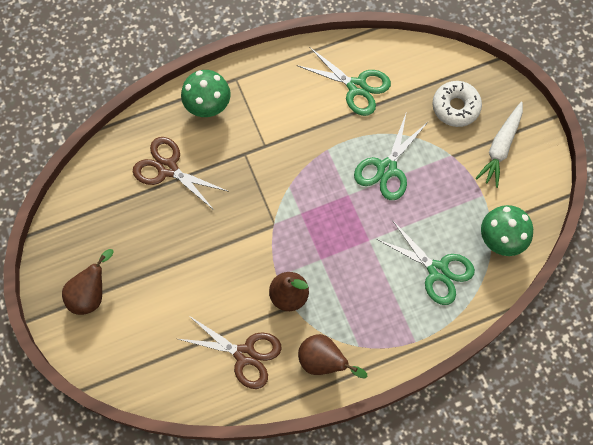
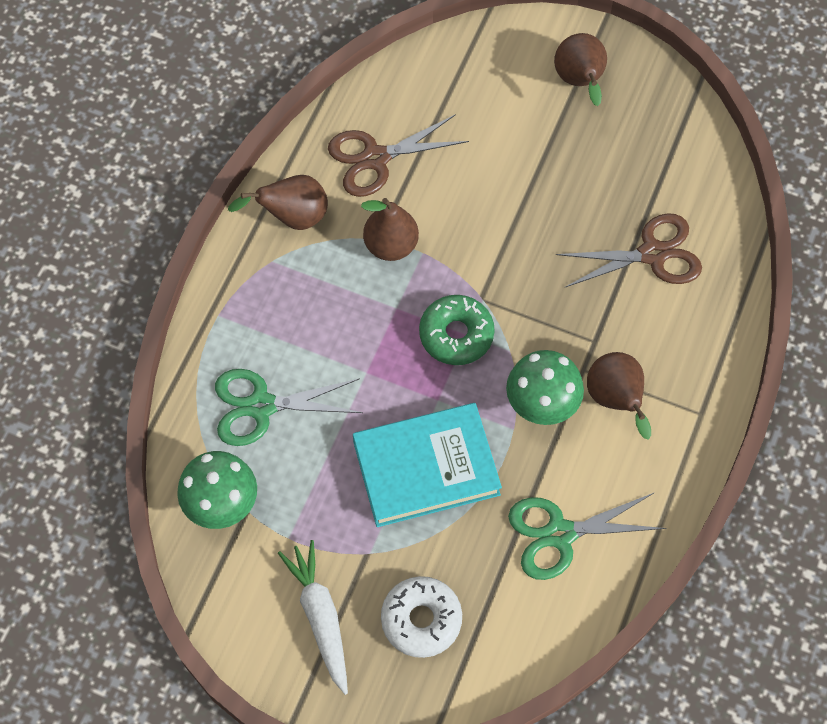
camera: 135 degrees right, 5 degrees down
green mushroom [181,70,231,117] -> green mushroom moved to [506,350,584,425]
green scissors [354,111,428,200] -> turquoise book [353,403,502,527]
none -> green donut [419,295,495,365]
none -> brown pear [587,352,651,440]

